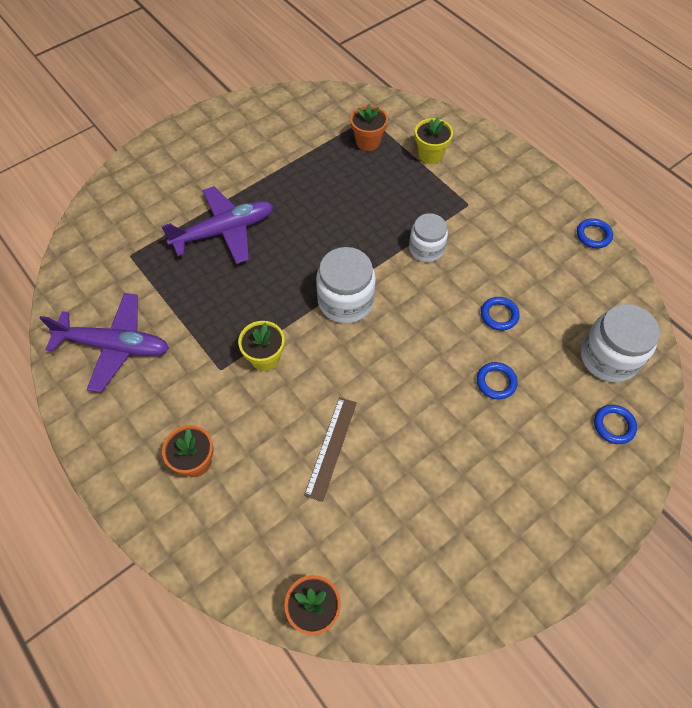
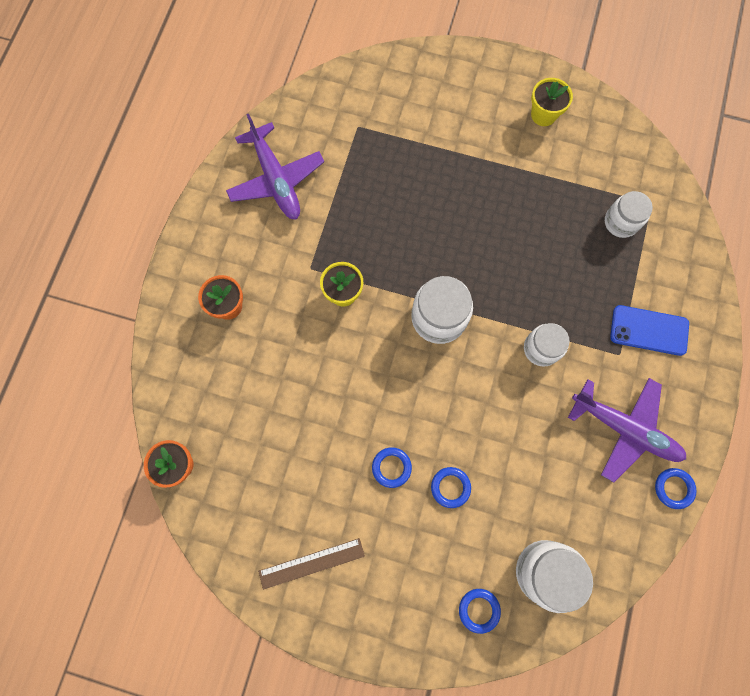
camera: 55 degrees right, 15 degrees up
purple plane [162,186,274,264] -> purple plane moved to [568,378,686,482]
brown ruler [304,397,357,502] -> brown ruler moved to [258,538,365,590]
orange flower pot [350,104,388,151] -> white jar [605,191,653,238]
yellow flower pot [415,117,453,164] -> yellow flower pot moved to [531,78,573,126]
blue ring [481,297,520,331] -> blue ring moved to [372,447,412,488]
none -> blue phone [610,305,689,356]

